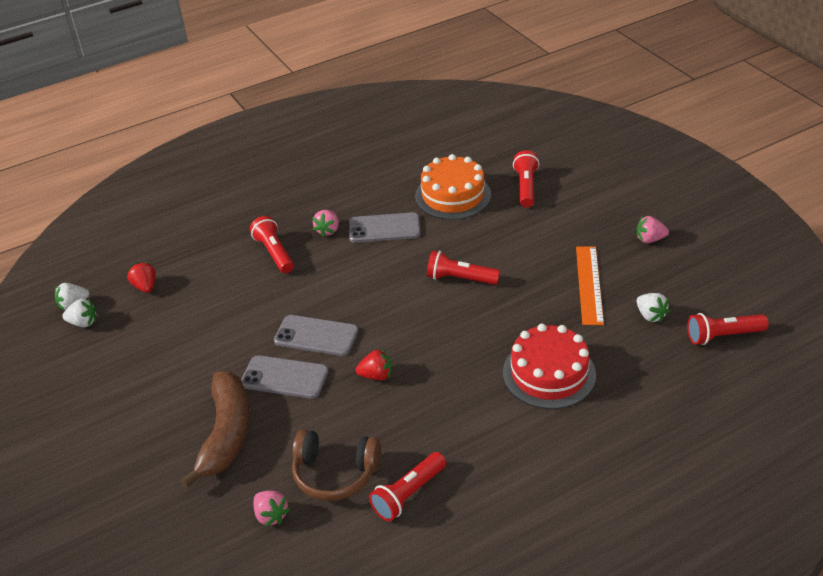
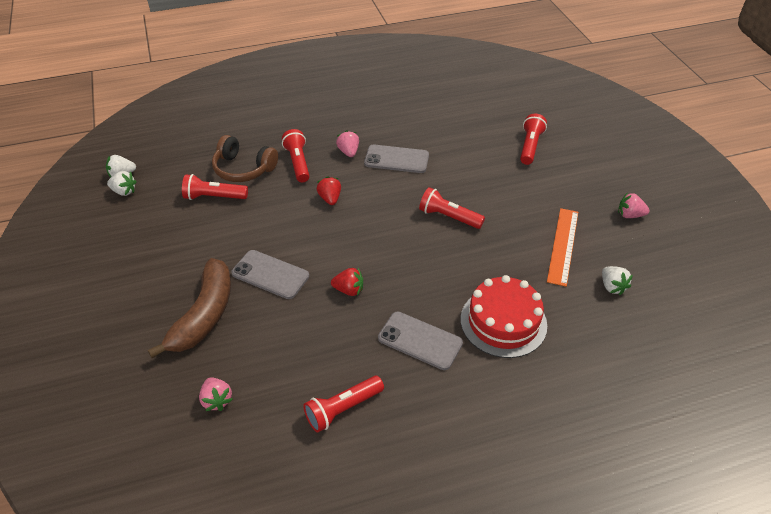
camera: 10 degrees right, 5 degrees up
red strawberry [127,262,155,293] -> red strawberry moved to [317,176,341,205]
grey phone [274,315,358,356] -> grey phone moved to [378,312,463,370]
brown headphones [292,429,381,501] -> brown headphones moved to [212,135,278,182]
pink strawberry [312,210,339,237] -> pink strawberry turned 135 degrees clockwise [336,130,359,157]
orange cake [415,154,491,220] -> none
red flashlight [687,313,769,345] -> red flashlight moved to [182,174,248,200]

